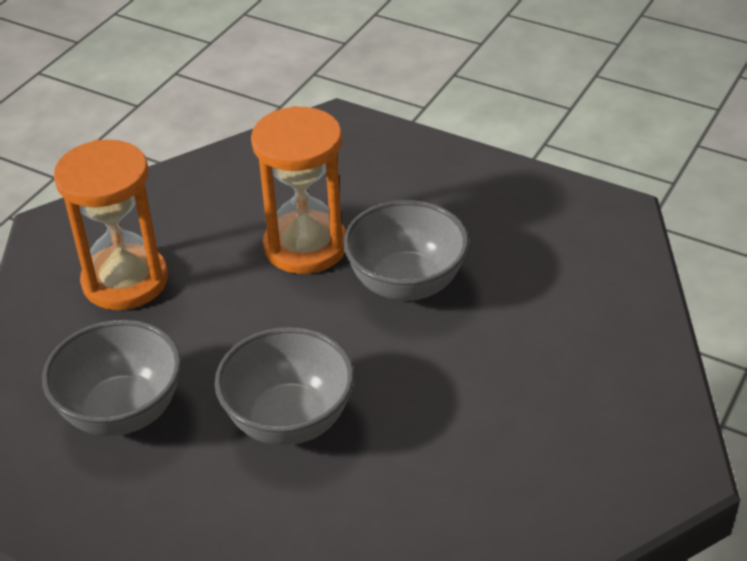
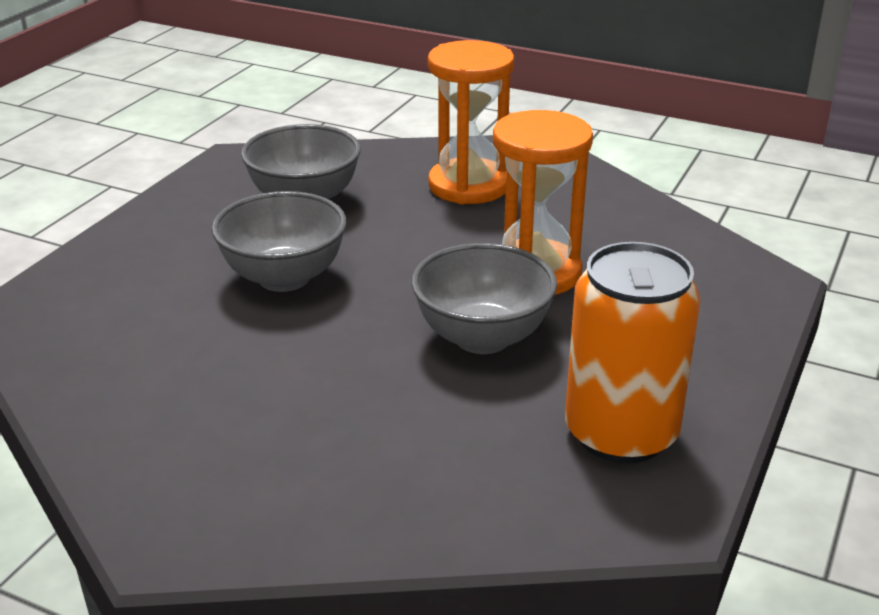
camera: 85 degrees right, 10 degrees down
none -> orange can [565,242,701,463]

